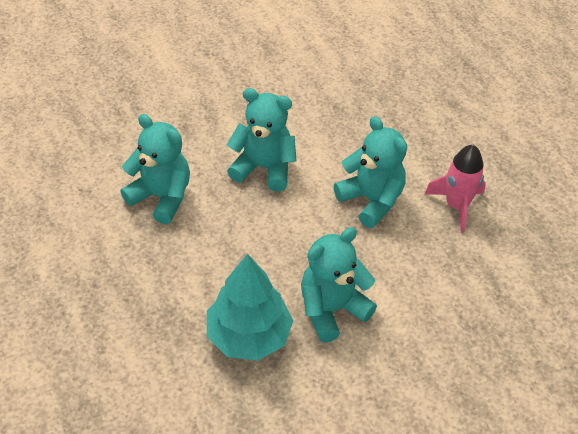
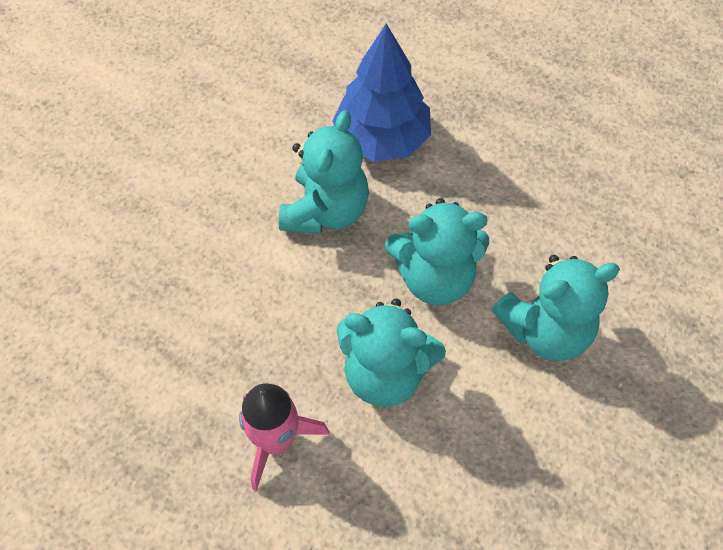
camera: 145 degrees right, 10 degrees up
turquoise teddy bear [121,114,190,224] -> turquoise teddy bear moved to [385,198,489,305]
turquoise tree [207,254,293,361] -> blue tree [332,23,431,162]

